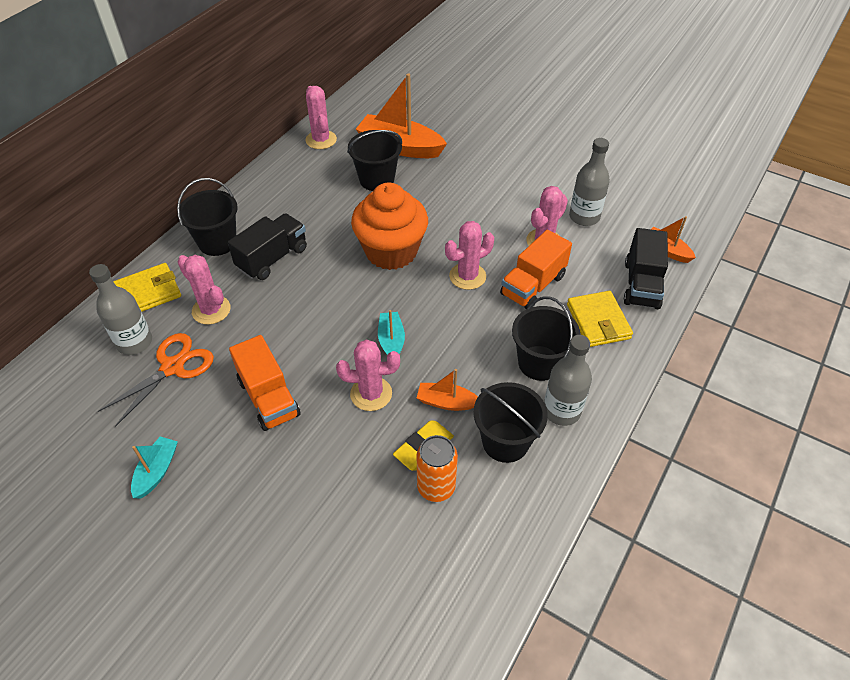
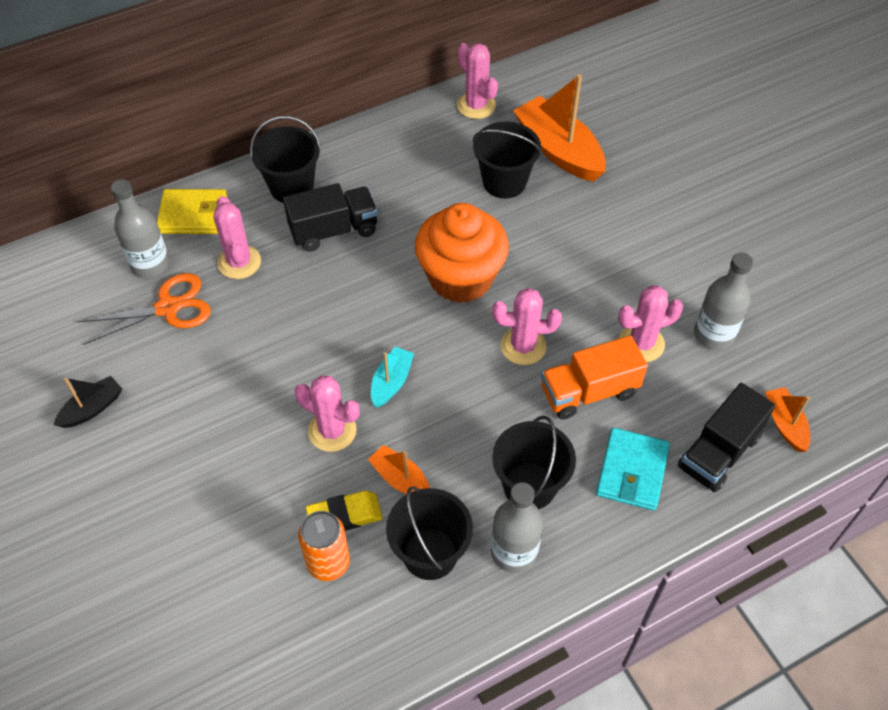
camera: 30 degrees right, 5 degrees up
turquoise boat [131,437,178,498] -> black boat [54,376,122,428]
orange truck [229,335,301,431] -> none
pink cactus [306,86,337,149] -> pink cactus turned 45 degrees counterclockwise [457,43,498,119]
yellow wallet [567,291,633,347] -> turquoise wallet [596,428,670,510]

